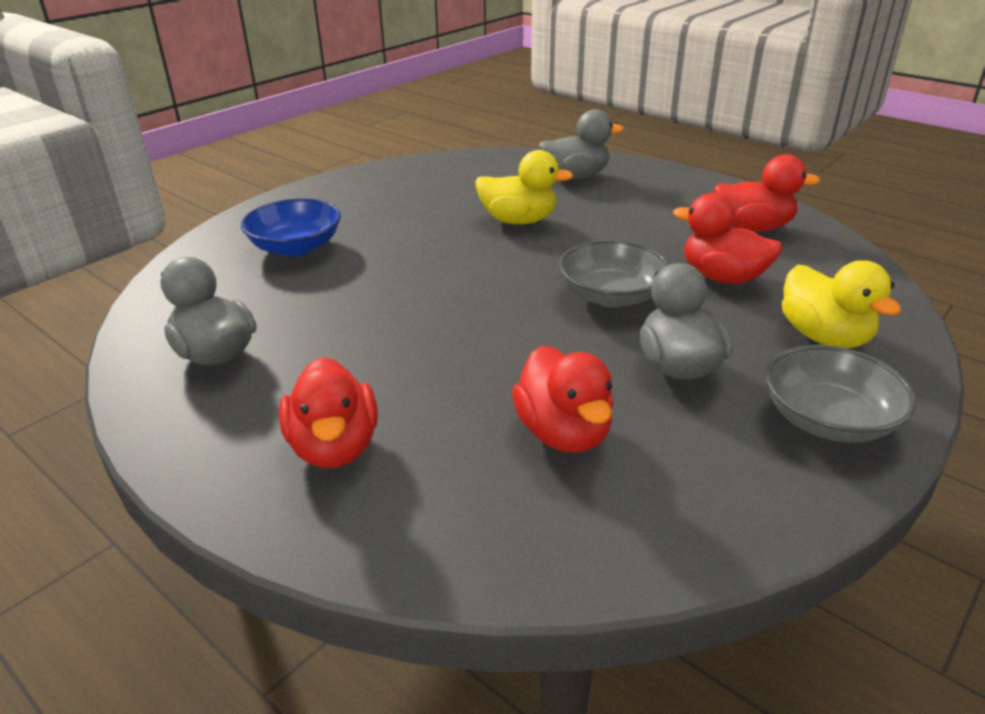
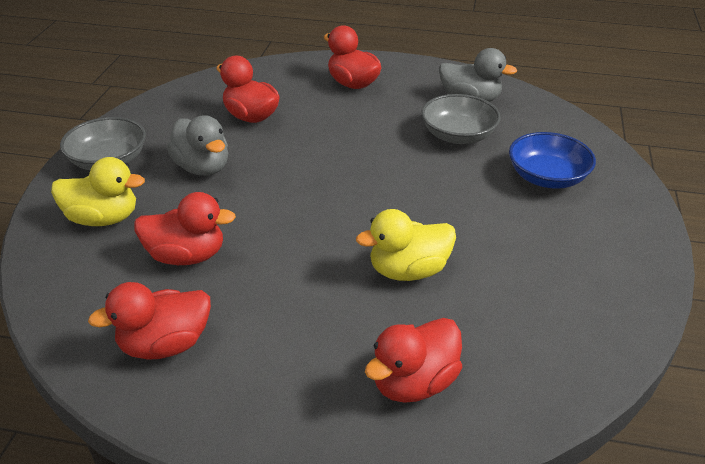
camera: 150 degrees right, 5 degrees up
grey duck [539,109,624,179] -> red duck [365,318,462,403]
grey bowl [559,240,670,308] -> grey bowl moved to [421,94,501,144]
yellow duck [782,260,901,348] -> yellow duck turned 150 degrees clockwise [51,157,145,226]

